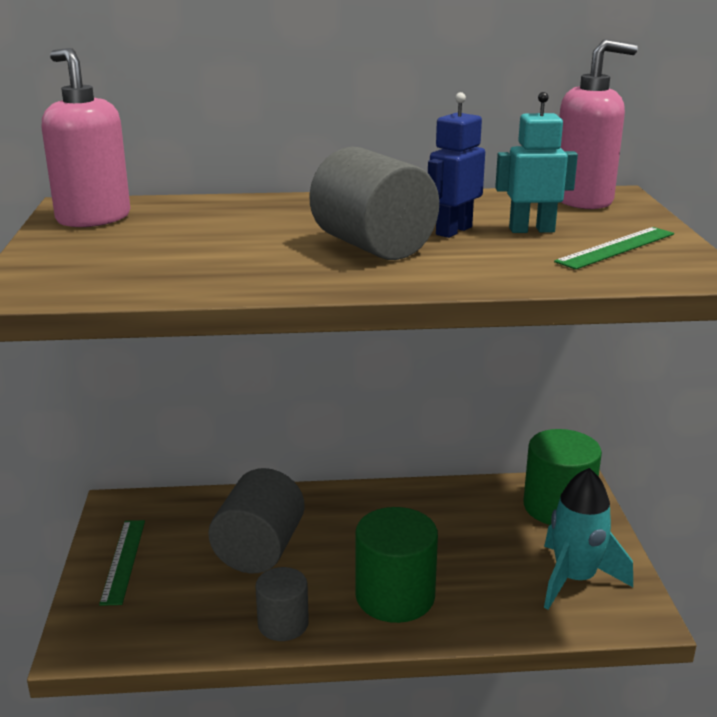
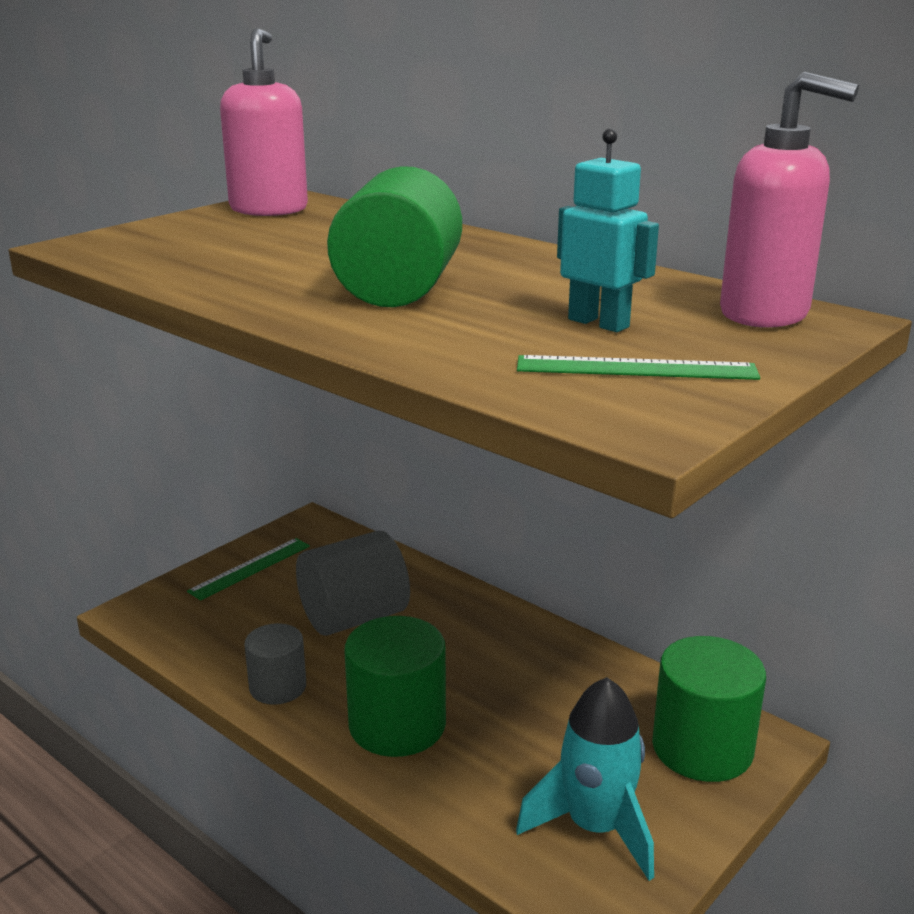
camera: 45 degrees right, 0 degrees up
grey cylinder [310,147,439,260] -> green cylinder [327,166,462,307]
blue robot [428,92,485,238] -> none

